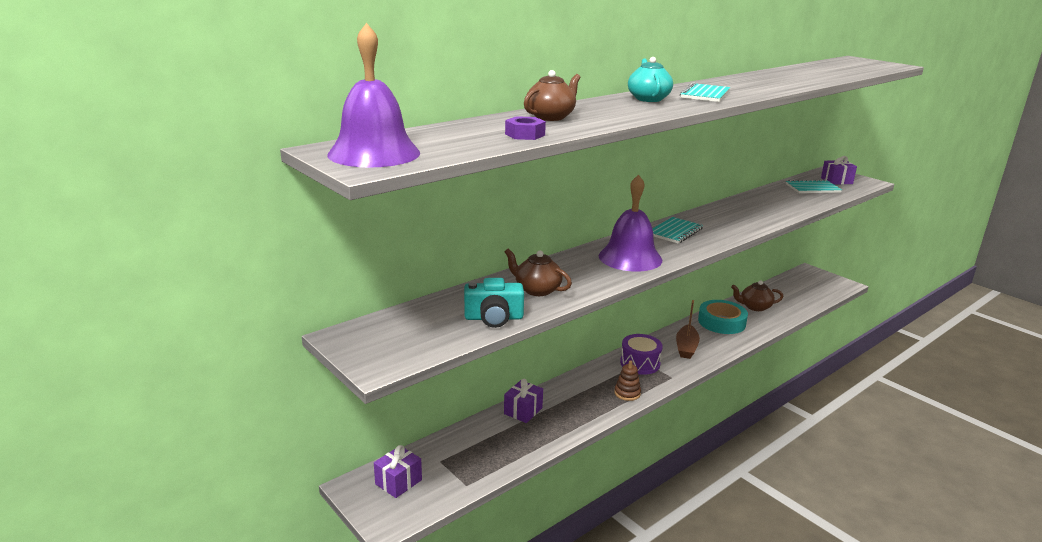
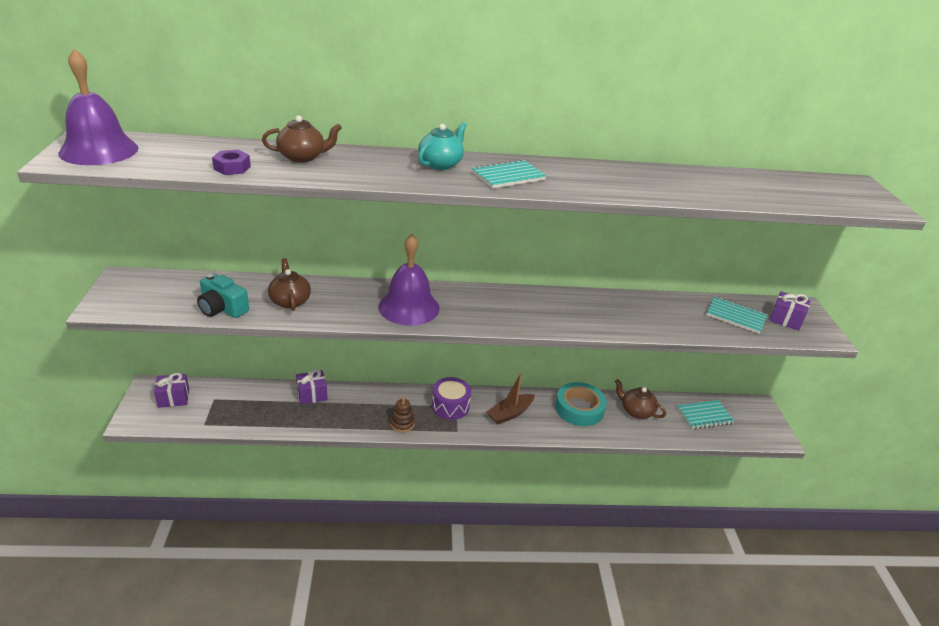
camera: 35 degrees right, 10 degrees up
turquoise notebook [652,217,703,244] -> turquoise notebook moved to [677,400,735,429]

